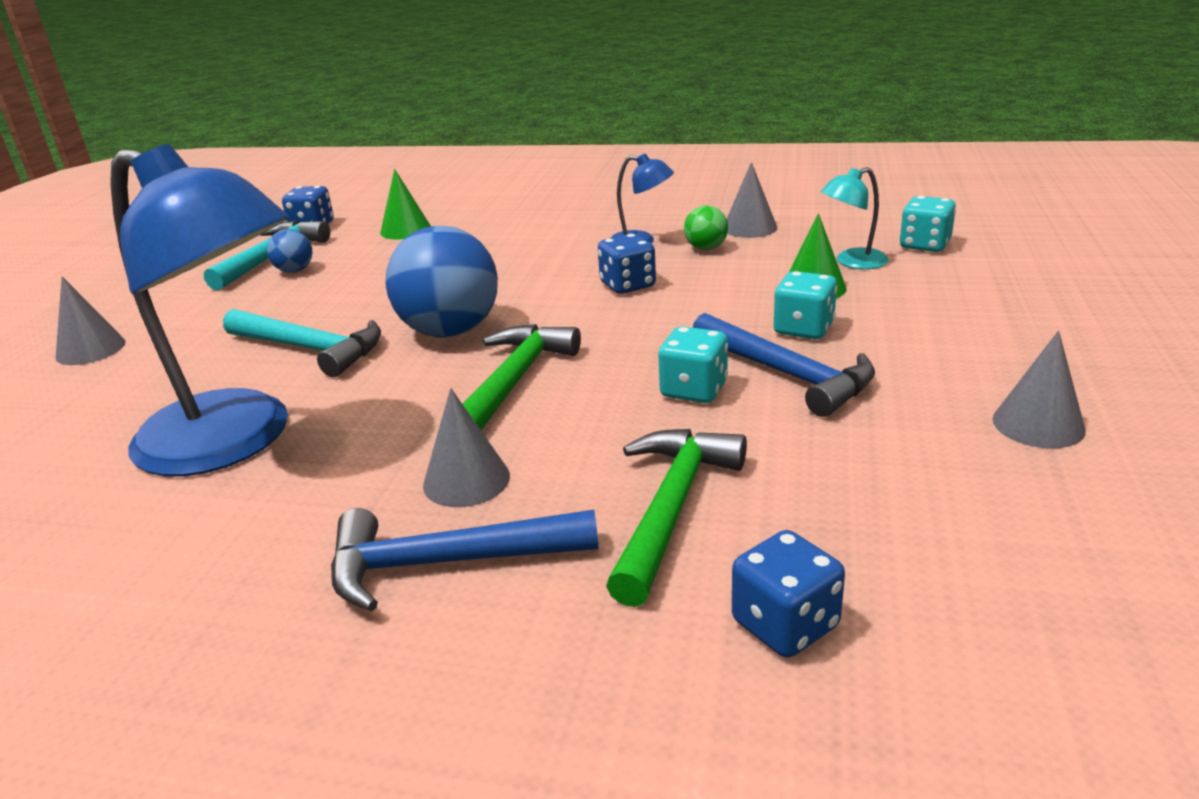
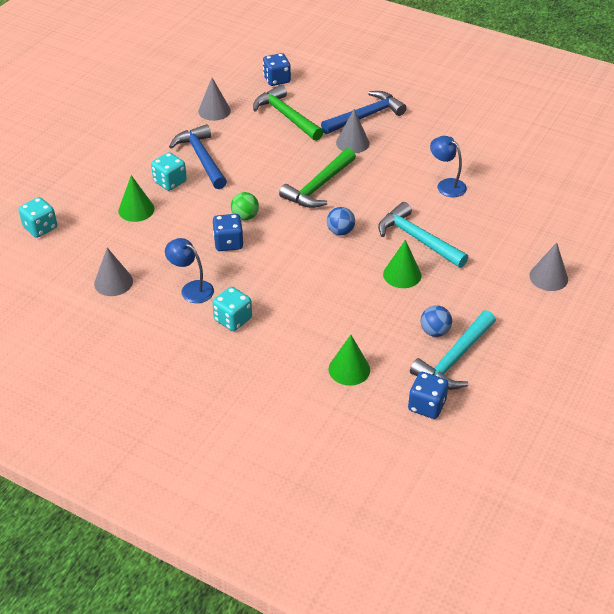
camera: 165 degrees left, 15 degrees up
blue lamp [110,144,289,476] -> blue lamp [430,136,467,197], size x0.43
blue hammer [331,508,599,611] -> blue hammer turned 45 degrees counterclockwise [321,91,407,134]
blue ball [385,226,498,338] -> blue ball [327,207,355,236], size x0.47
green hammer [606,429,747,607] -> green hammer turned 105 degrees clockwise [253,85,323,141]
turquoise dice [658,326,728,403] -> turquoise dice moved to [212,287,252,331]
green ball [684,205,728,250] -> green ball moved to [231,192,259,220]
turquoise lamp [821,167,889,269] -> none
grey cone [992,331,1086,448] -> grey cone moved to [198,78,231,121]
none -> green cone [383,240,421,288]

